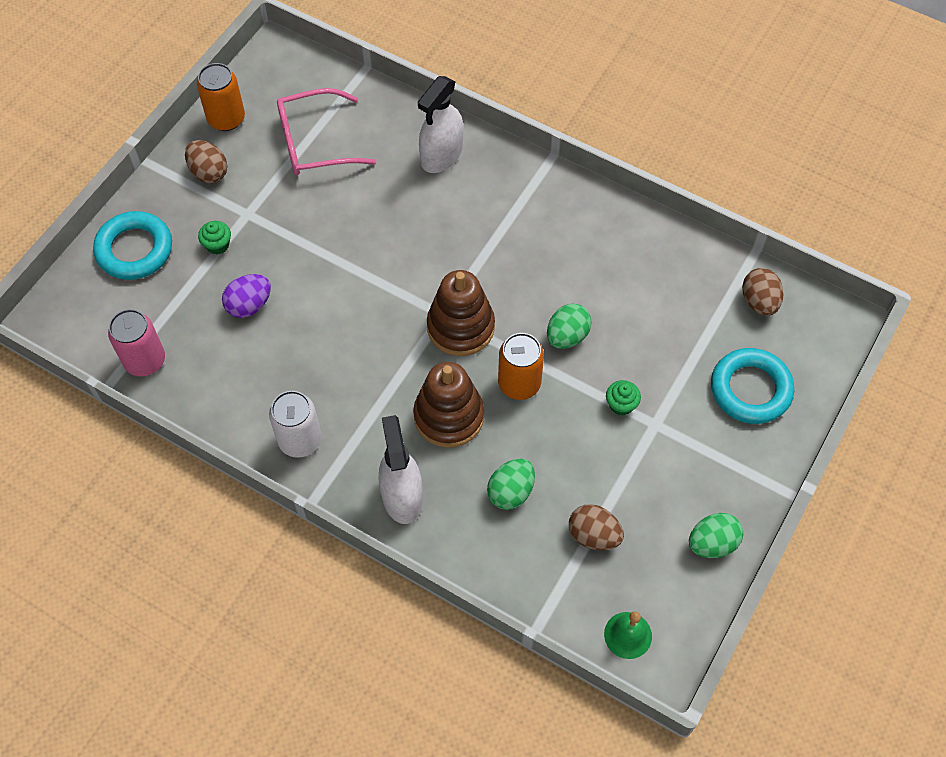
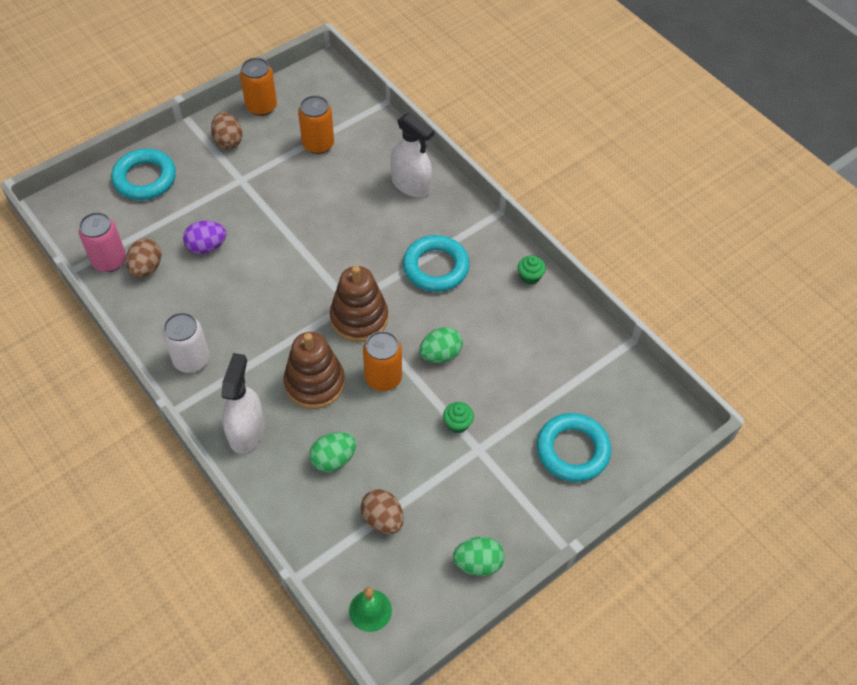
camera: 20 degrees right, 5 degrees down
green cupcake [198,221,231,255] -> green cupcake moved to [518,256,546,285]
pink glasses [277,88,377,175] -> orange can [298,95,334,154]
white spray bottle [418,76,463,173] -> white spray bottle turned 105 degrees counterclockwise [390,113,434,197]
brown egg [742,268,783,316] -> brown egg moved to [126,239,162,278]
none -> turquoise ring [403,235,470,292]

